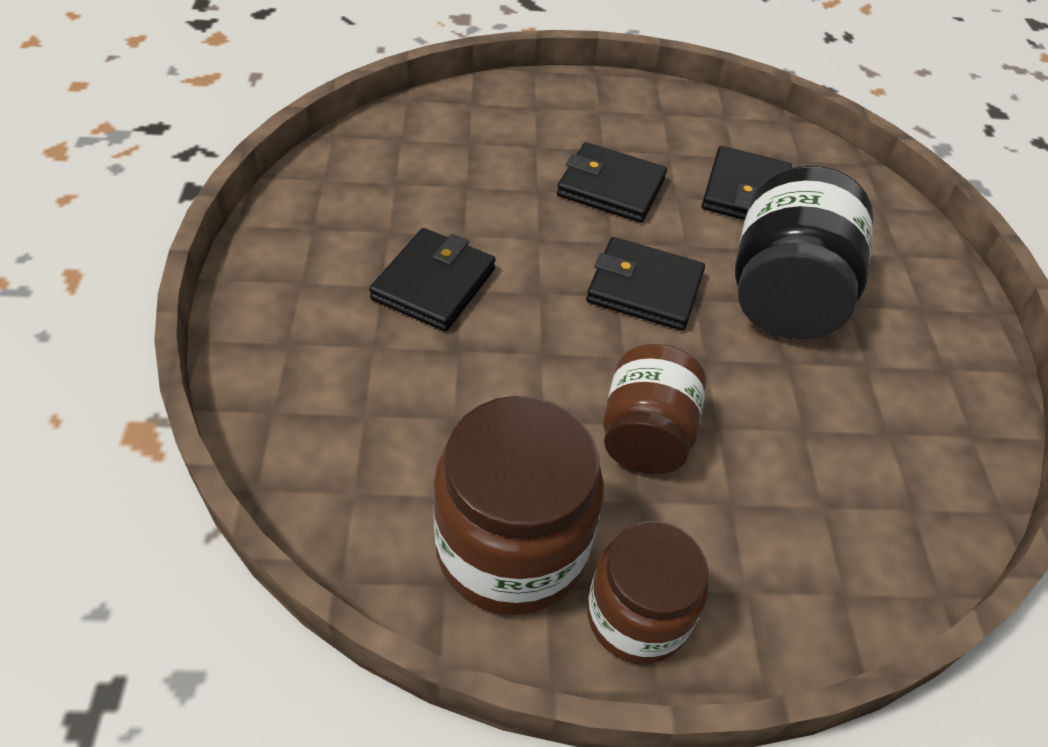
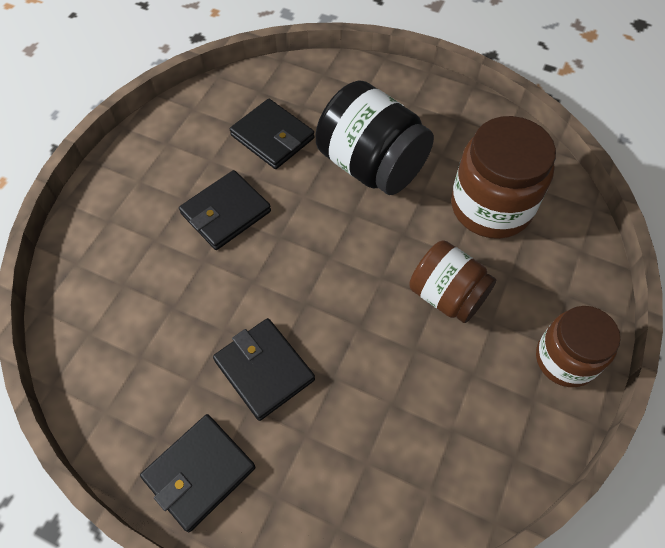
camera: 60 degrees left, 10 degrees up
brown jar [433,396,604,615] -> brown jar moved to [451,116,556,239]
black wallet [586,237,705,331] -> black wallet moved to [140,414,256,532]

